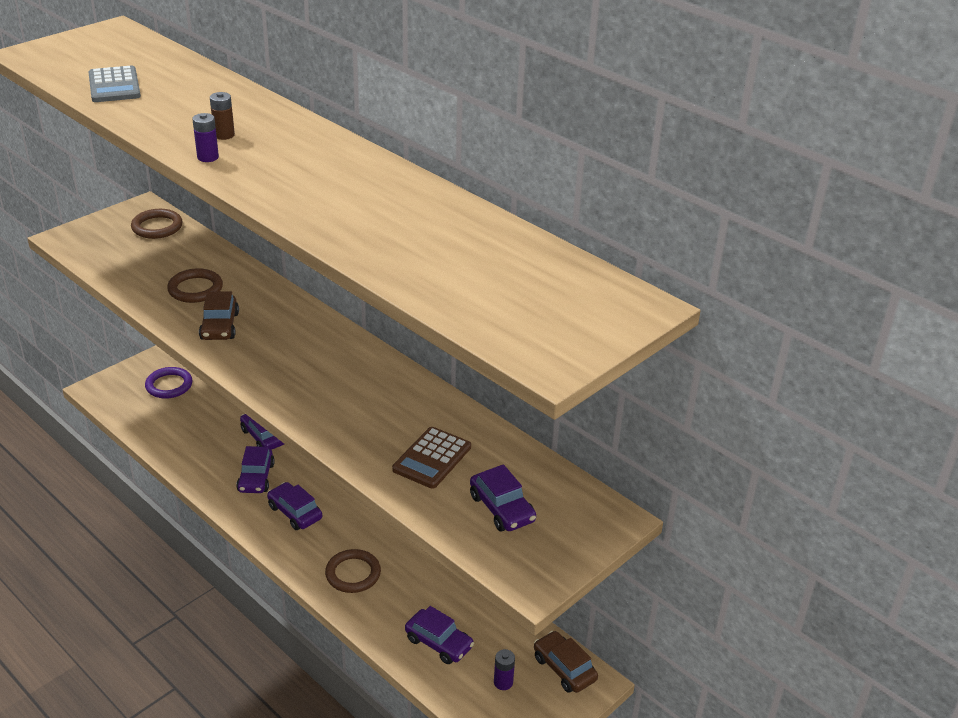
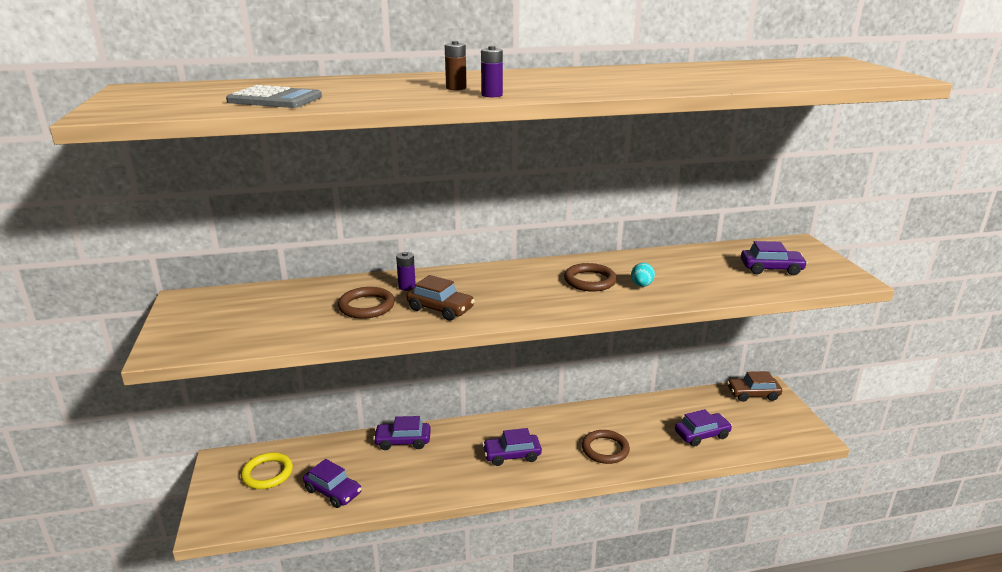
camera: 55 degrees left, 10 degrees down
brown ring [131,209,183,239] -> brown ring moved to [564,263,617,292]
purple ring [145,367,193,399] -> yellow ring [241,452,293,489]
purple car [236,446,275,493] -> purple car moved to [303,459,362,508]
brown calculator [392,427,471,489] -> none
purple battery [494,649,515,690] -> purple battery moved to [396,252,416,291]
none -> turquoise egg [631,263,655,287]

